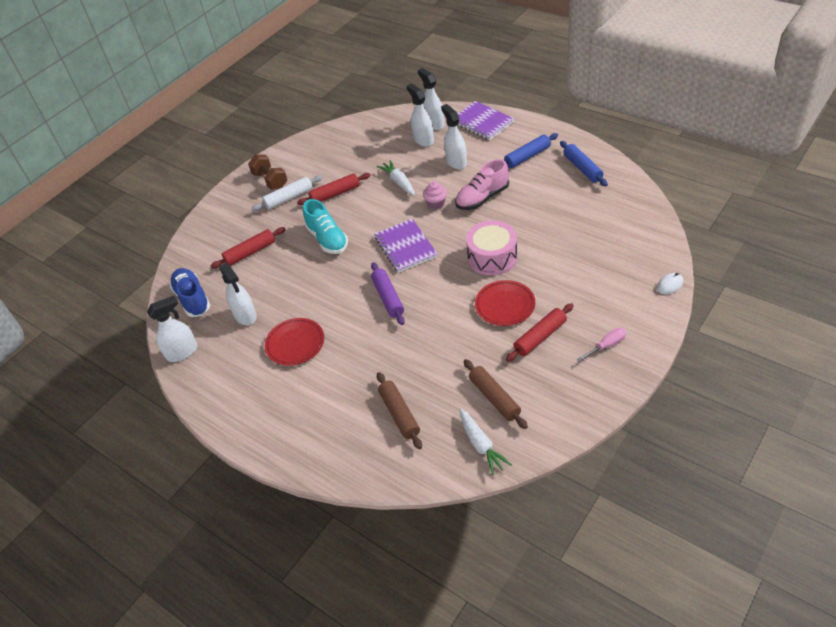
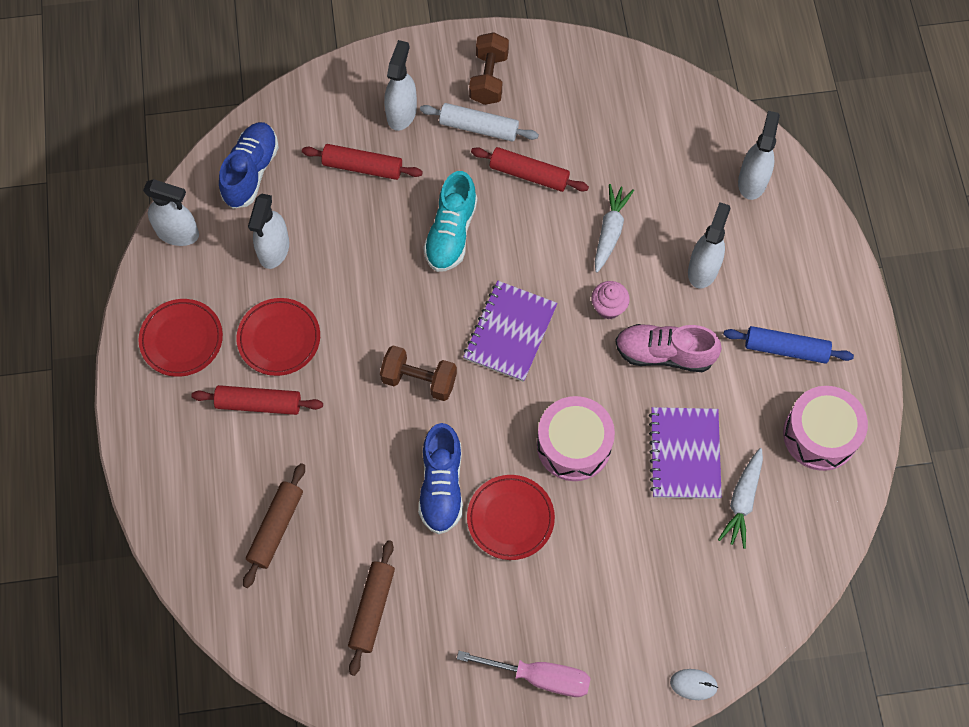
camera: 40 degrees right, 20 degrees up
purple rolling pin [371,262,405,325] -> brown dumbbell [380,345,457,401]
white spray bottle [407,84,434,147] -> white spray bottle moved to [384,40,417,131]
purple notebook [458,101,515,140] -> purple notebook moved to [649,407,722,499]
white carrot [459,408,512,476] -> white carrot moved to [718,448,763,549]
red rolling pin [506,303,574,362] -> red rolling pin moved to [191,385,323,415]
blue rolling pin [560,141,608,186] -> pink drum [783,386,868,471]
pink screwdriver [577,328,626,362] -> pink screwdriver [457,651,591,697], size x1.56
none -> red plate [138,299,223,377]
none -> blue shoe [418,423,463,534]

